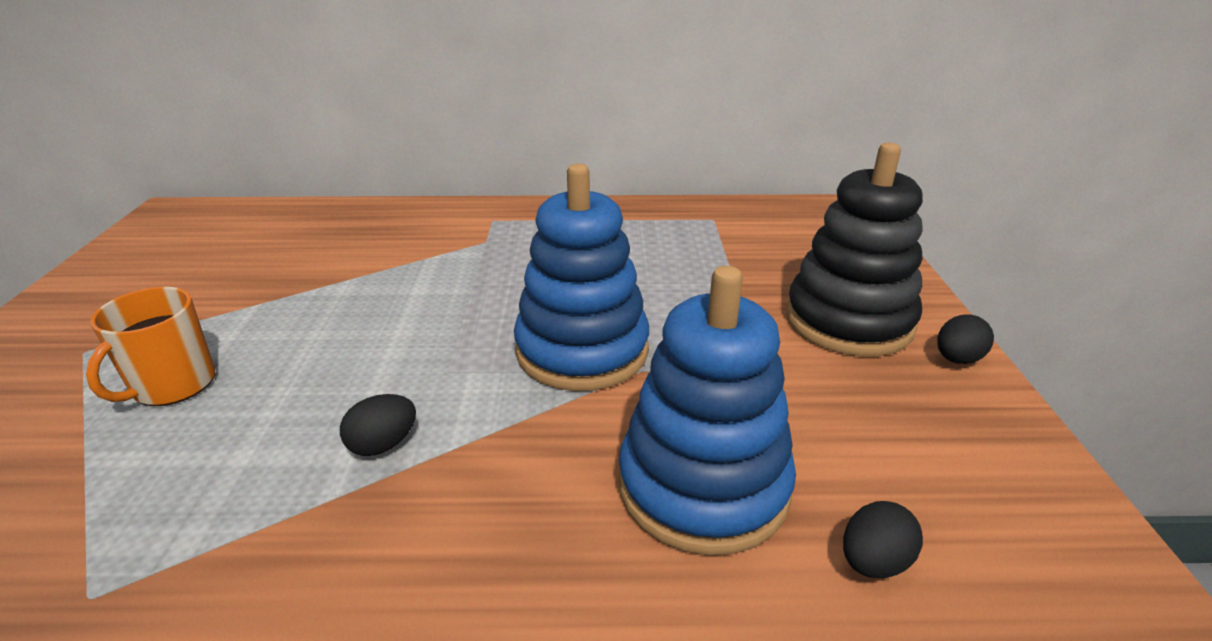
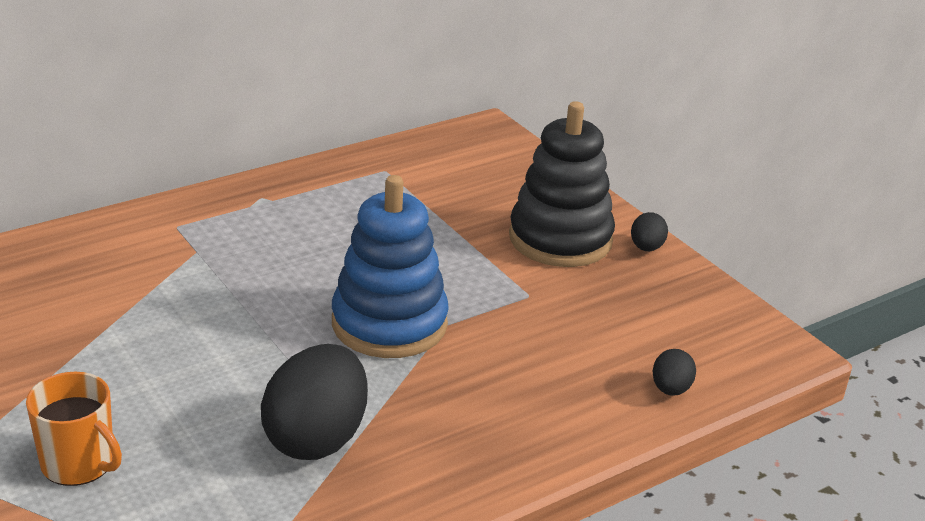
camera: 35 degrees left, 0 degrees up
orange mug [86,287,215,406] -> orange mug turned 45 degrees counterclockwise [26,372,122,486]
black egg [340,394,416,456] -> black egg [261,344,368,460], size x2.14
blue stacking toy [619,266,796,556] -> none

